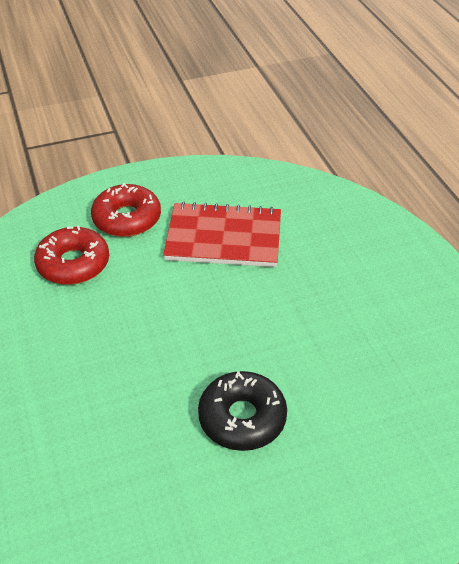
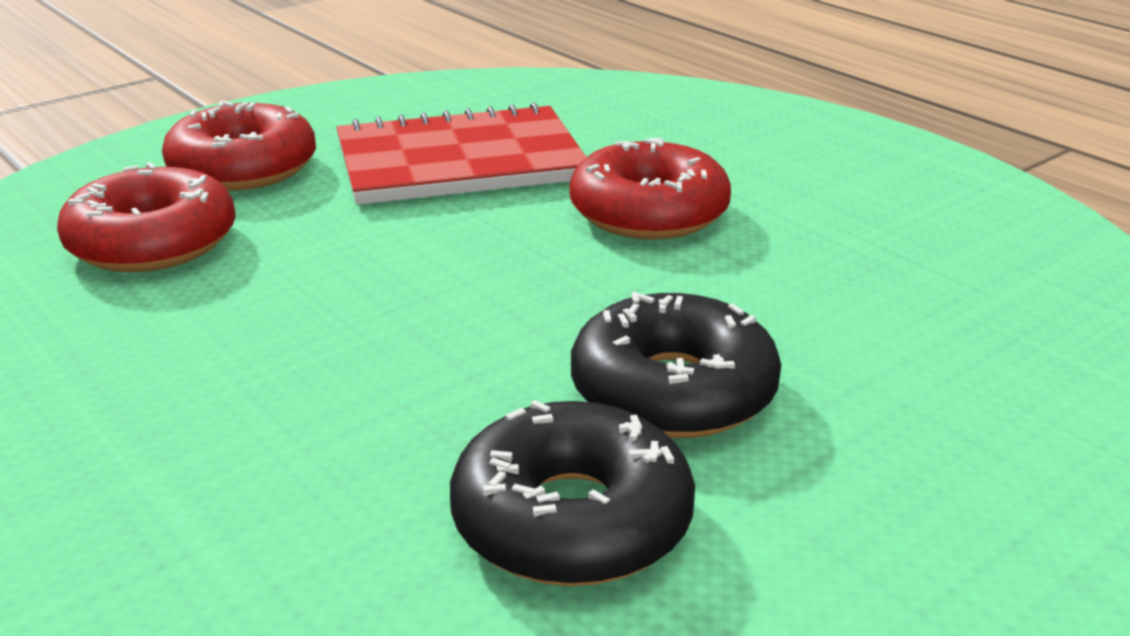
camera: 20 degrees left, 15 degrees down
none -> black donut [450,400,695,586]
none -> red donut [570,138,731,240]

